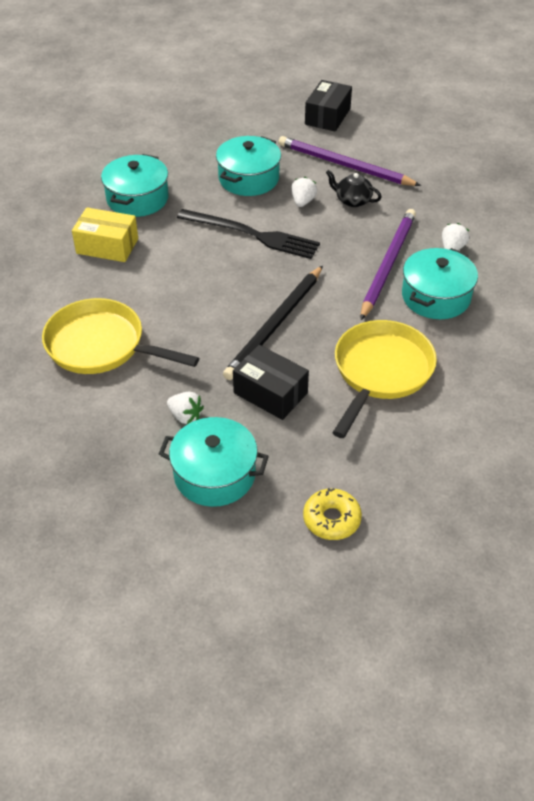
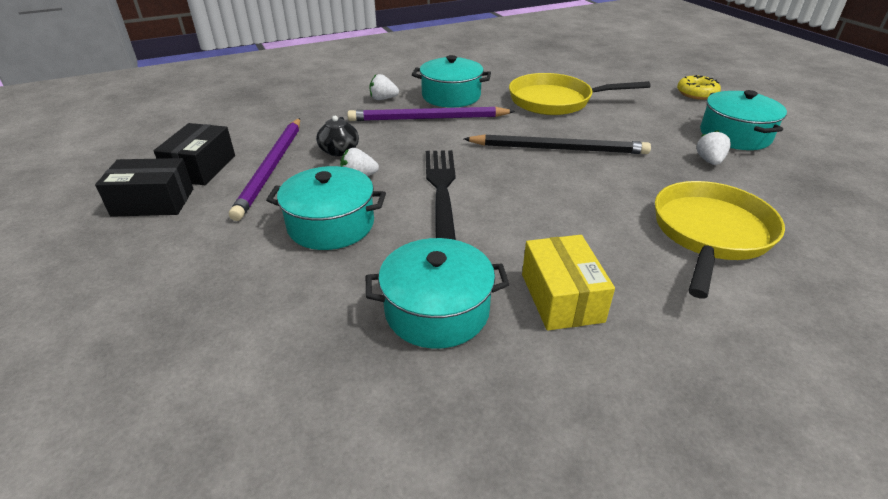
camera: 115 degrees left, 10 degrees down
yellow pan [42,298,199,374] -> yellow pan turned 150 degrees counterclockwise [655,181,785,299]
black box [233,345,309,420] -> black box moved to [154,123,235,185]

